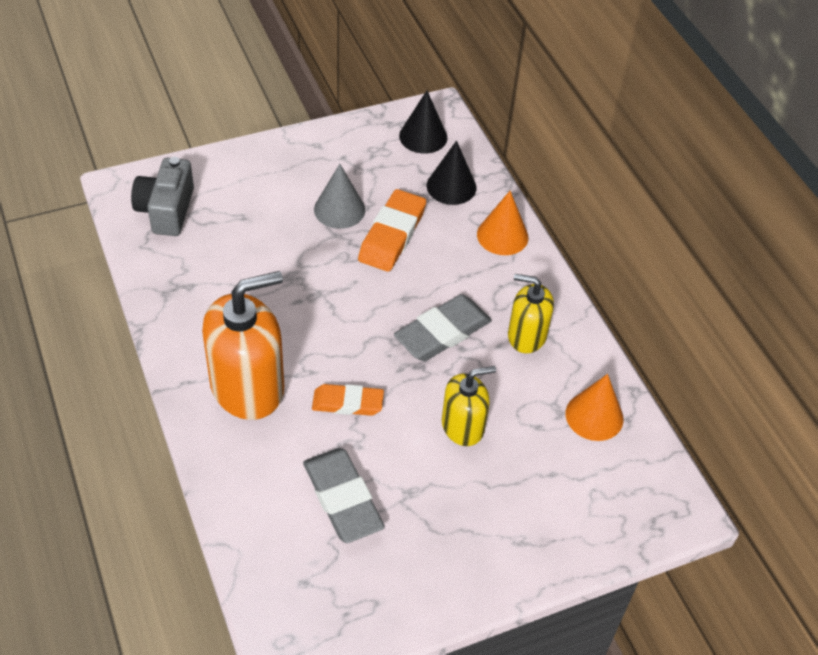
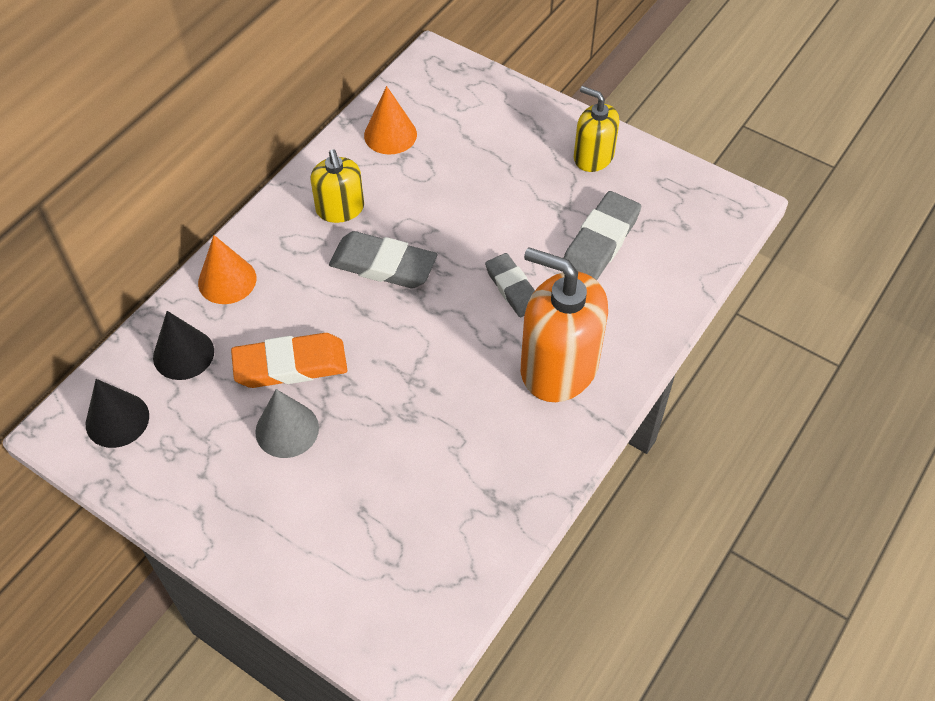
camera: 120 degrees left, 5 degrees up
grey camera [131,157,194,236] -> none
orange eraser [312,384,384,416] -> grey eraser [485,253,535,317]
yellow soap dispenser [442,366,496,446] -> yellow soap dispenser moved to [574,86,619,172]

